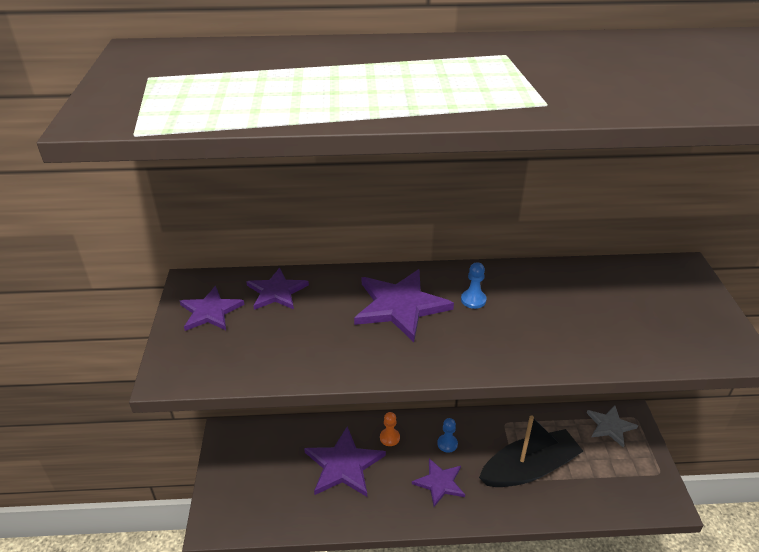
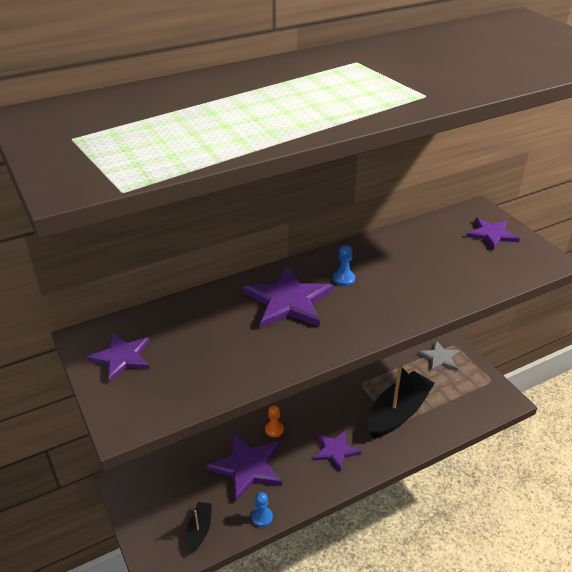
camera: 25 degrees left, 0 degrees up
purple star [246,267,309,310] -> purple star moved to [466,218,520,250]
blue pawn [437,418,458,453] -> blue pawn moved to [252,492,273,527]
none -> black boat [187,502,212,552]

